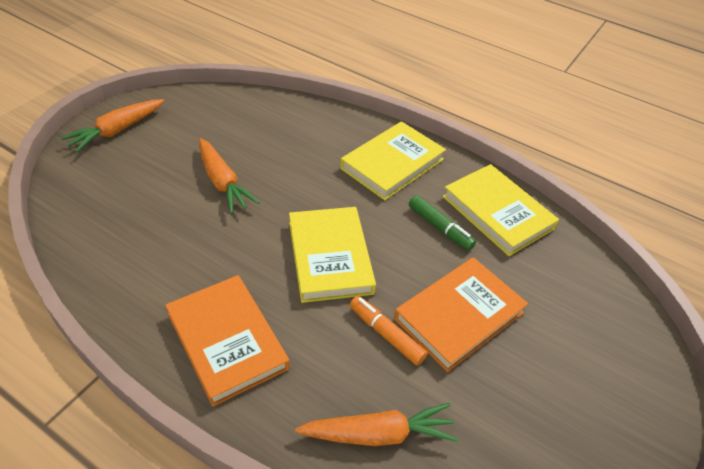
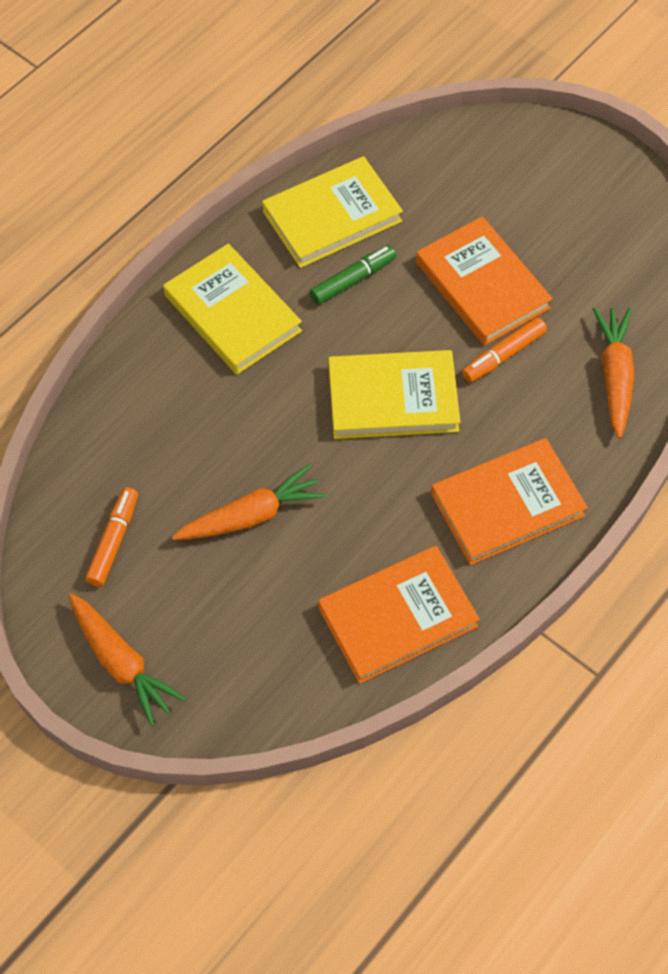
camera: 80 degrees left, 15 degrees up
none -> orange marker [85,487,138,587]
none -> orange book [318,546,480,684]

